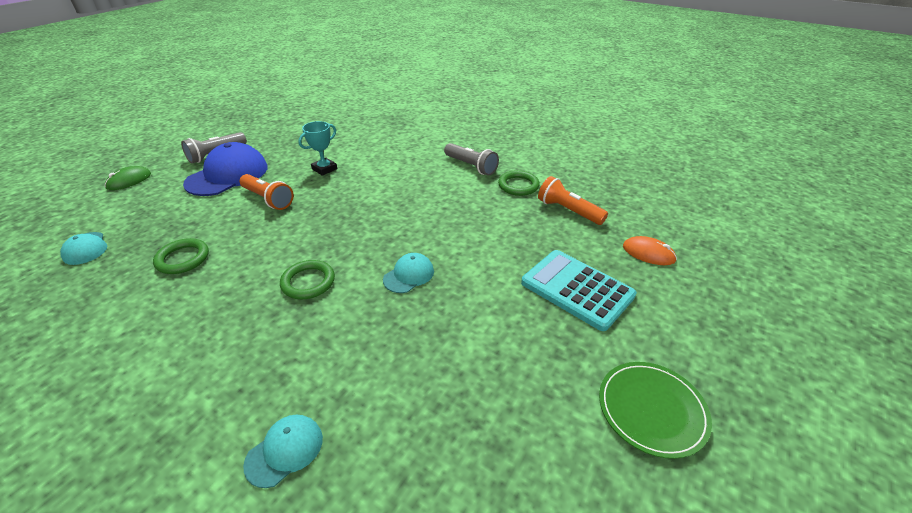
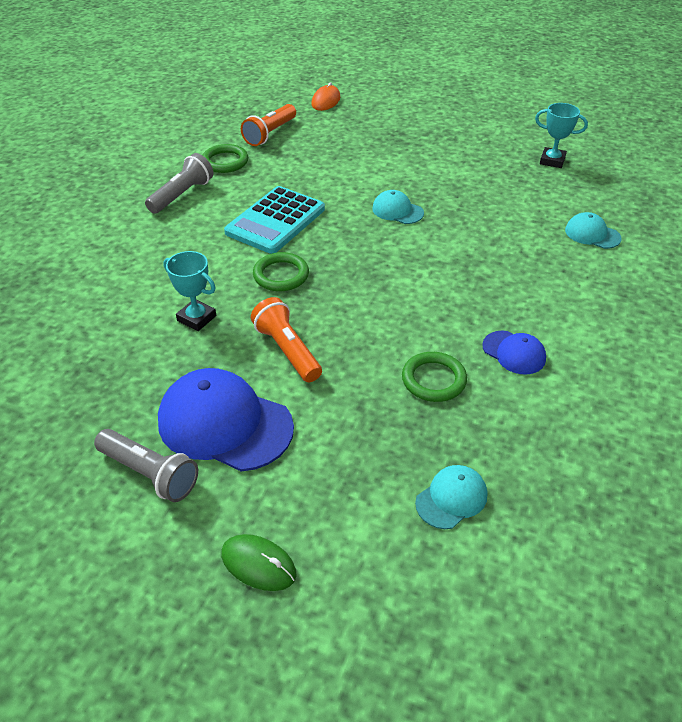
camera: 100 degrees left, 5 degrees up
orange flashlight [240,174,293,210] -> orange flashlight turned 60 degrees counterclockwise [251,297,322,382]
green ring [280,260,335,300] -> green ring moved to [253,252,309,291]
turquoise calculator [521,250,637,331] -> turquoise calculator moved to [224,186,325,254]
green plate [599,362,712,459] -> none
none -> blue cap [482,331,546,375]
none -> turquoise trophy [535,103,588,168]

